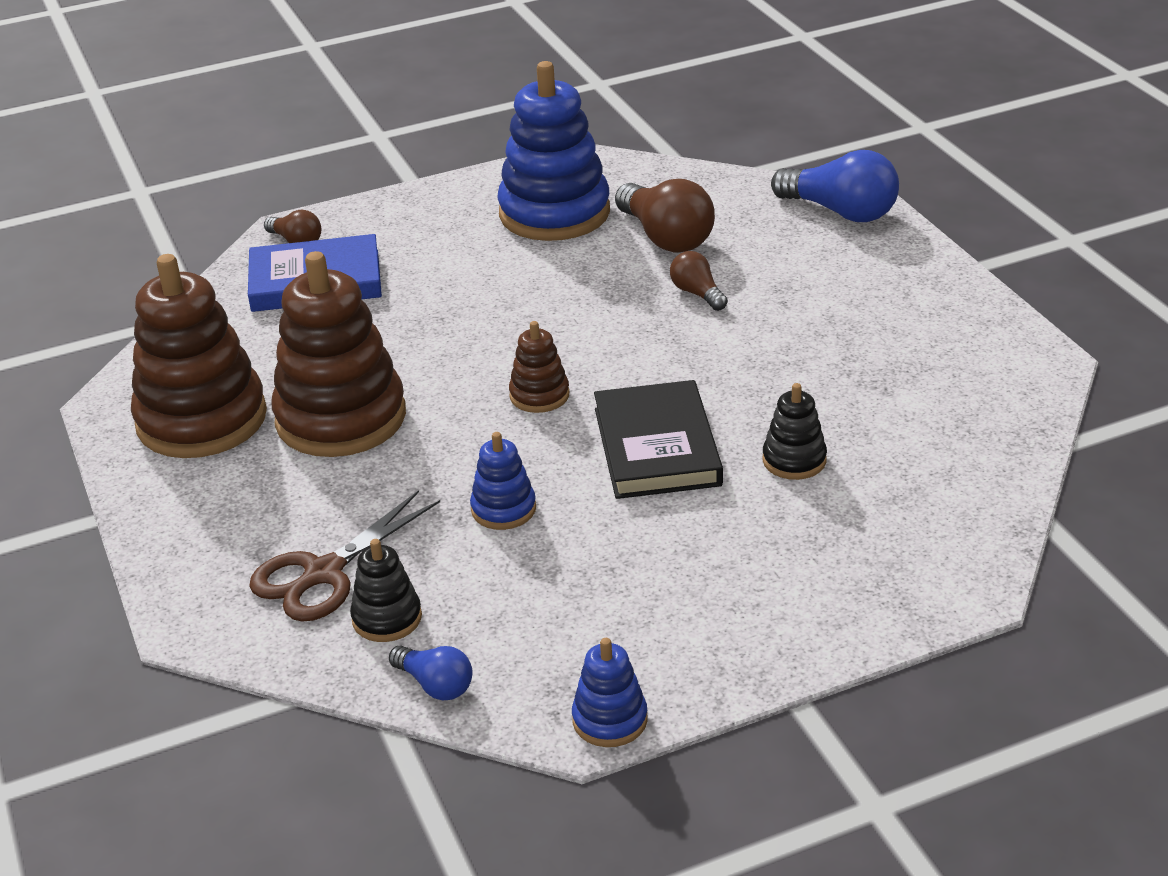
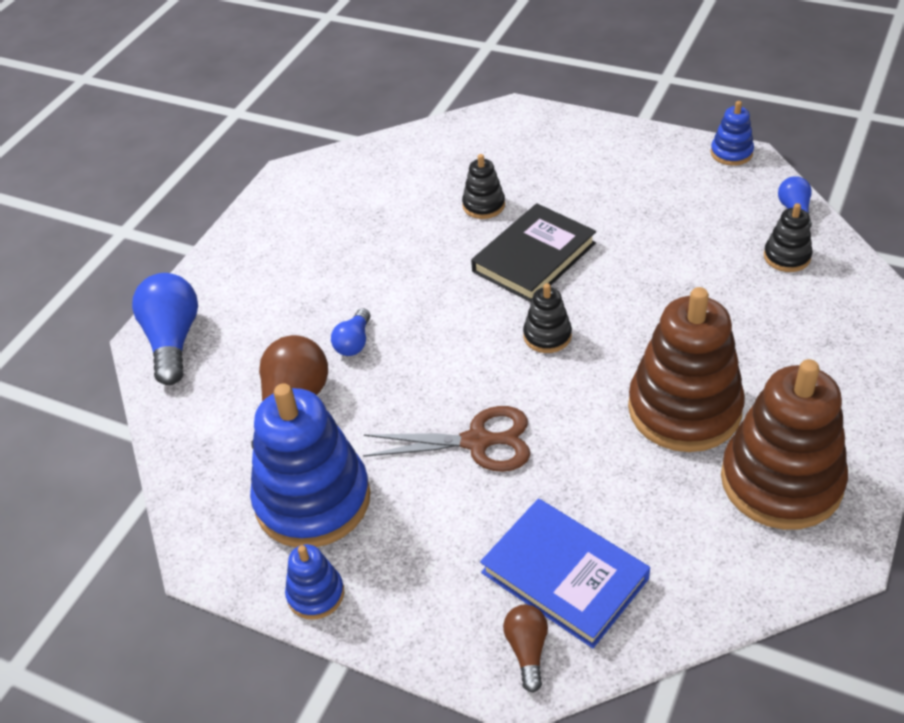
camera: 130 degrees left, 10 degrees up
brown scissors [249,490,440,622] -> brown scissors moved to [363,406,530,472]
blue stacking toy [470,432,536,530] -> blue stacking toy moved to [285,544,344,620]
brown stacking toy [509,321,569,413] -> black stacking toy [523,283,572,353]
brown light bulb [670,251,728,311] -> blue light bulb [331,308,370,356]

